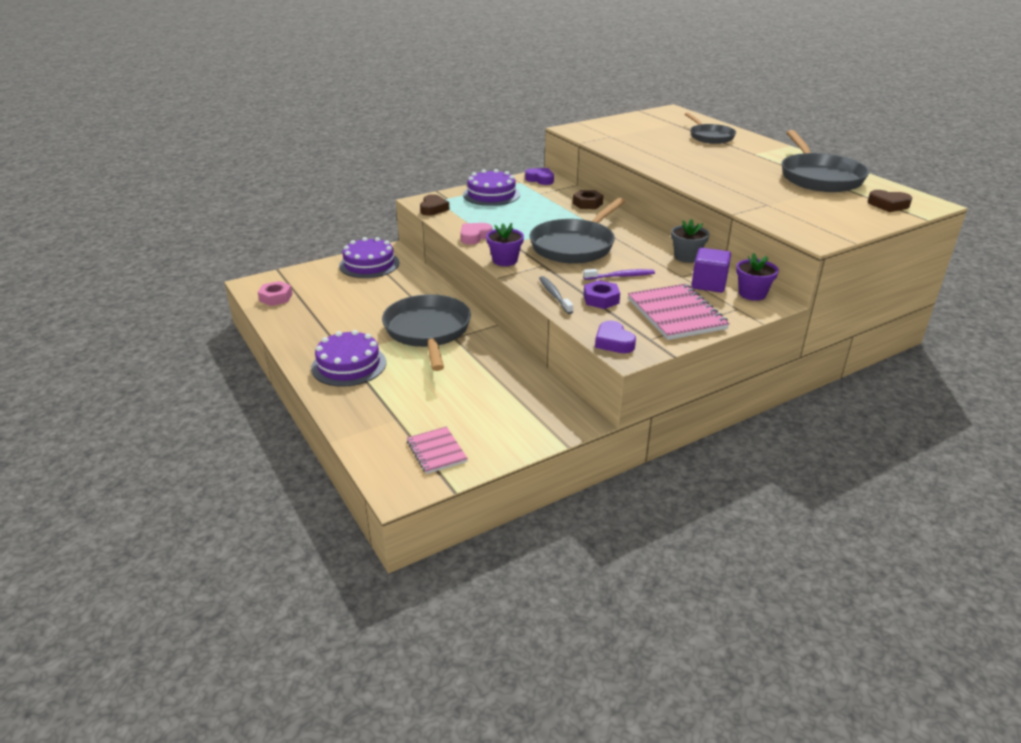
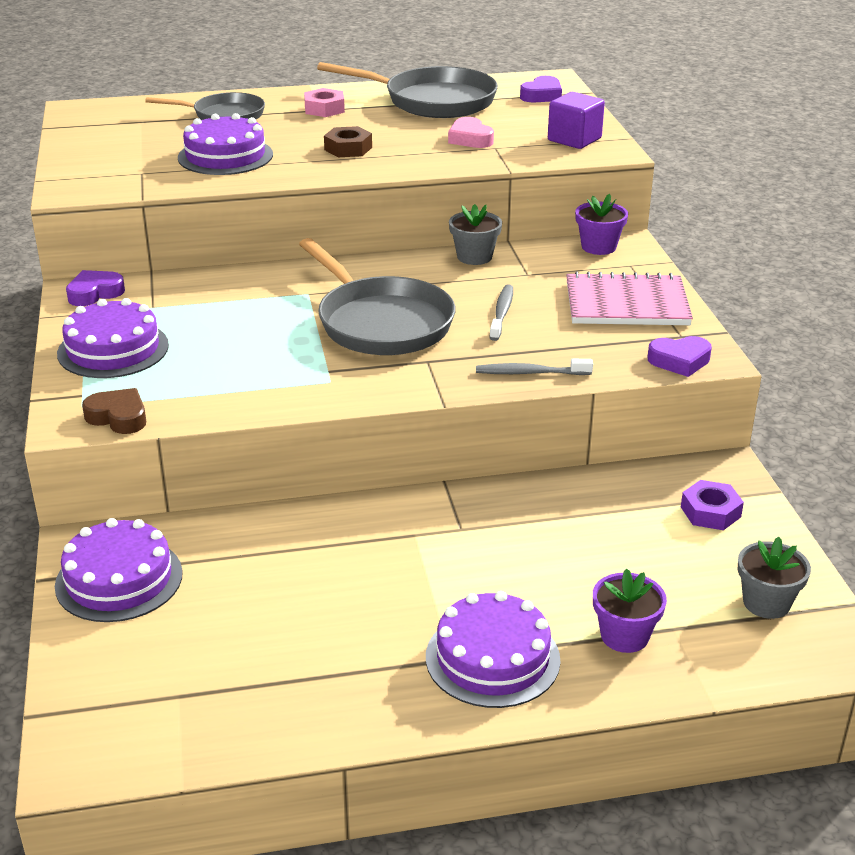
camera: 70 degrees left, 0 degrees up
pink nut [258,281,293,306] -> pink nut moved to [304,88,345,117]
grey pan [382,294,471,371] -> none
pink notebook [407,427,468,474] -> grey flower pot [738,537,811,619]
pink heart [461,223,492,245] -> pink heart moved to [448,117,494,148]
purple flower pot [486,223,524,266] -> purple flower pot moved to [593,568,667,653]
brown nut [573,190,603,209] -> brown nut moved to [324,126,372,157]
purple toothbrush [583,269,655,280] -> grey toothbrush [489,284,513,341]
purple nut [583,280,620,309] -> purple nut moved to [681,480,744,530]
purple cube [691,248,731,293] -> purple cube moved to [548,92,605,149]
brown heart [867,190,912,212] -> purple heart [520,76,562,102]
none -> purple cake [178,113,273,175]

